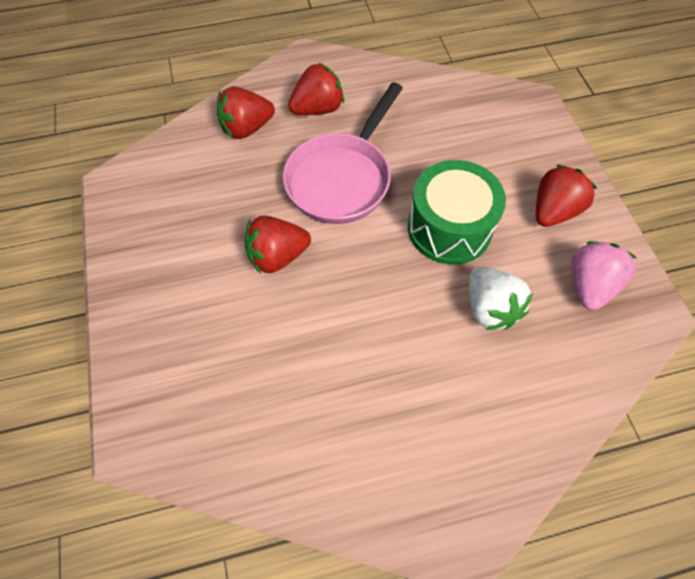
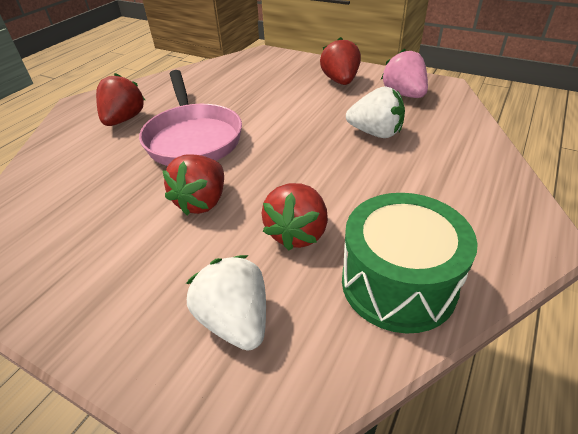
camera: 45 degrees left, 20 degrees down
red strawberry [217,86,275,139] -> red strawberry moved to [262,183,328,251]
green drum [408,160,506,264] -> green drum moved to [342,193,478,333]
none -> white strawberry [186,255,266,351]

